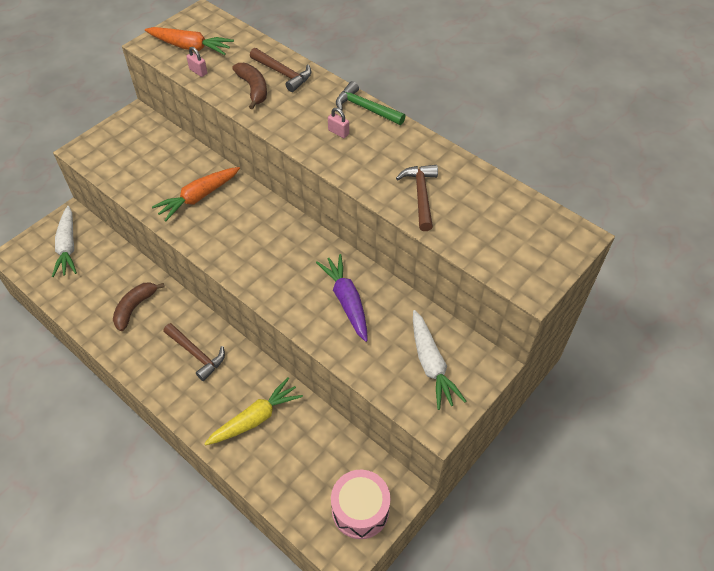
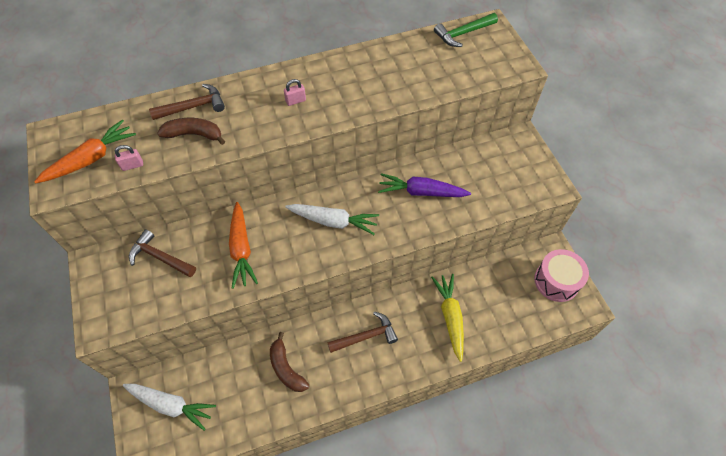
camera: 60 degrees left, 5 degrees up
green hammer [336,81,406,125] -> green hammer moved to [434,13,498,47]
brown hammer [396,165,438,231] -> brown hammer moved to [129,229,196,277]
white carrot [413,310,466,410] -> white carrot moved to [285,204,379,235]

